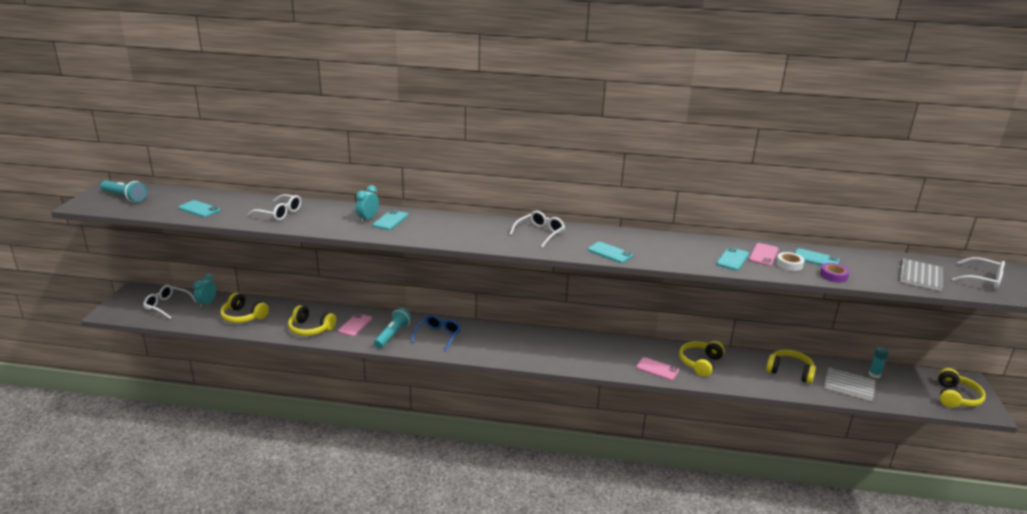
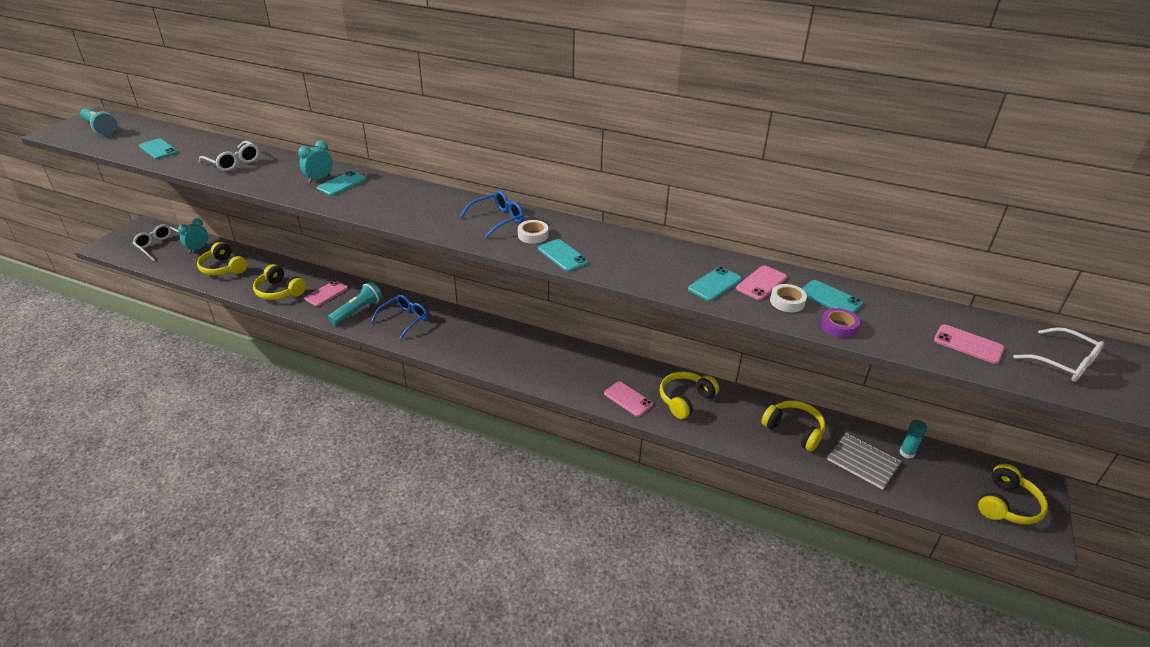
camera: 15 degrees right, 10 degrees up
white glasses [509,211,565,248] -> blue glasses [460,191,524,239]
grey notebook [899,259,943,291] -> pink phone [934,324,1004,364]
none -> white tape [518,220,548,244]

